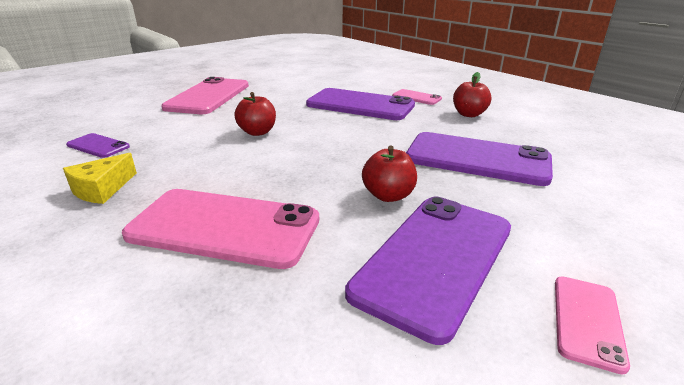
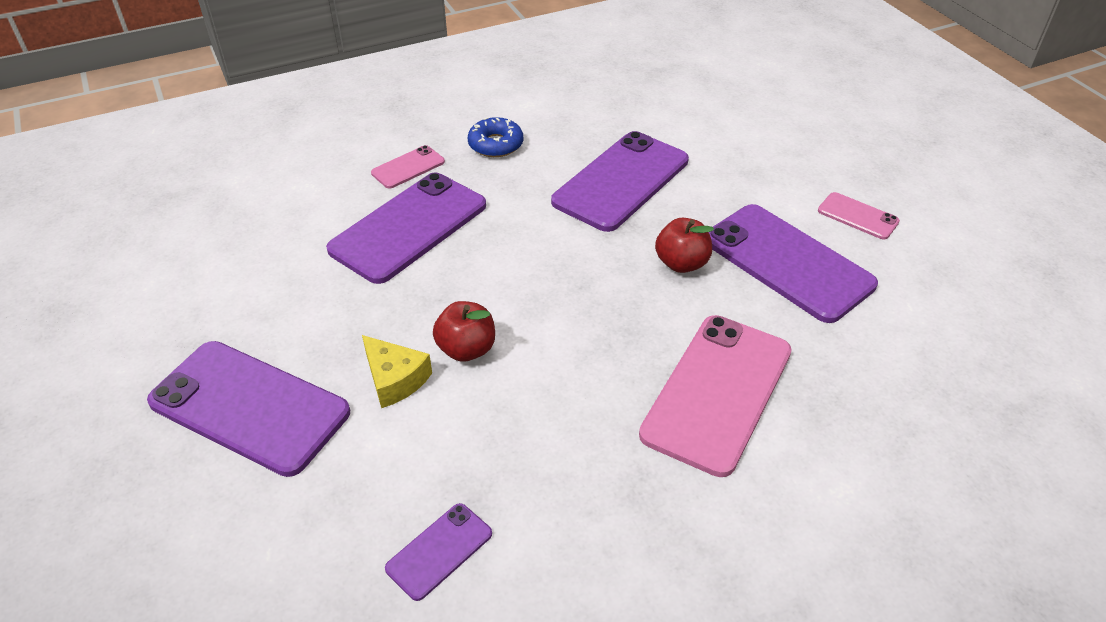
camera: 75 degrees left, 15 degrees up
yellow cheese [63,153,137,204] -> yellow cheese moved to [362,335,432,408]
pink phone [161,77,249,114] -> purple phone [147,341,350,477]
red apple [453,72,491,117] -> blue donut [468,117,523,157]

